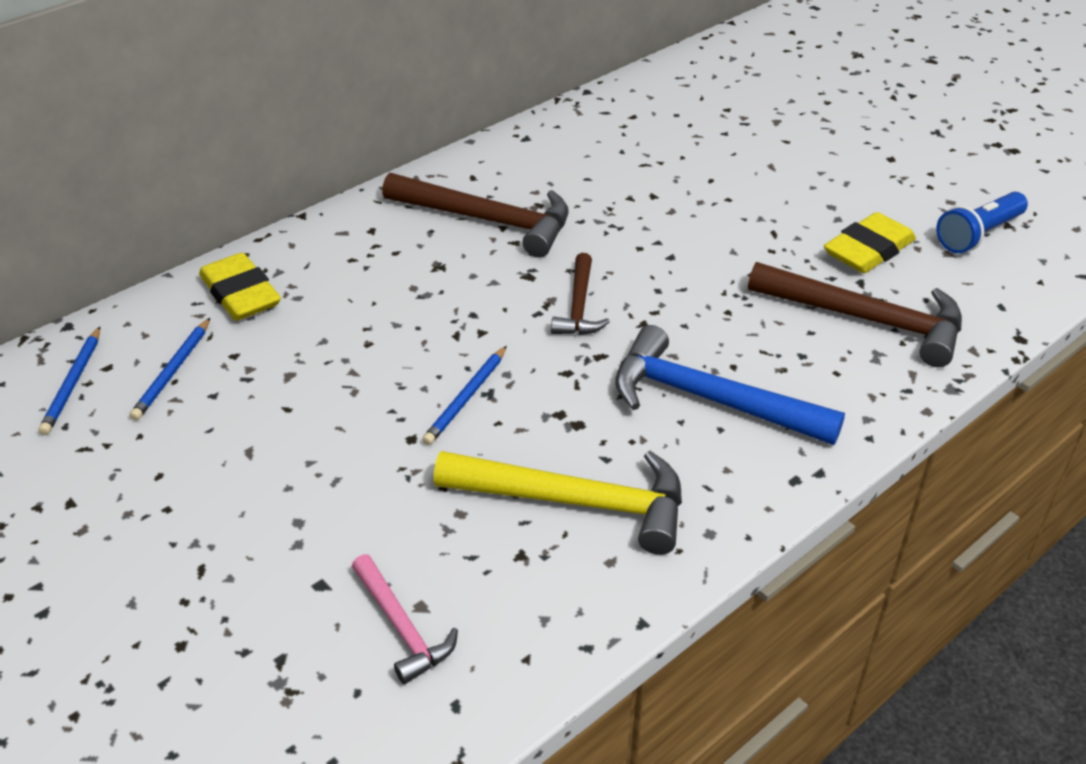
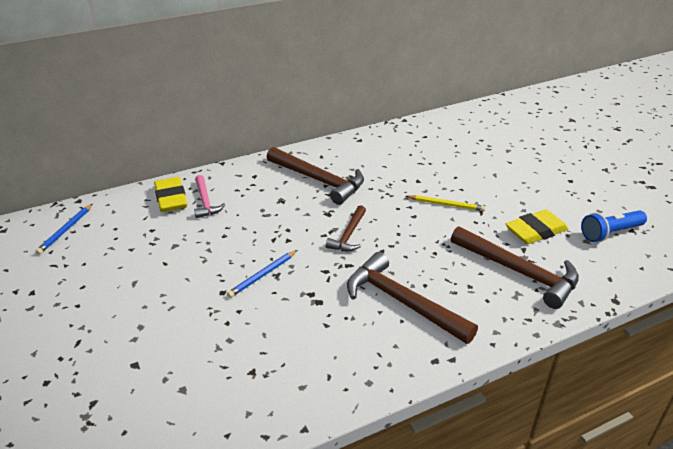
camera: 15 degrees right, 5 degrees down
blue pencil [130,318,210,420] -> none
pink hammer [352,554,458,684] -> pink hammer moved to [194,175,225,218]
yellow hammer [434,451,682,555] -> none
blue hammer [615,325,845,445] -> brown hammer [347,252,478,344]
none -> yellow pencil [406,195,486,211]

